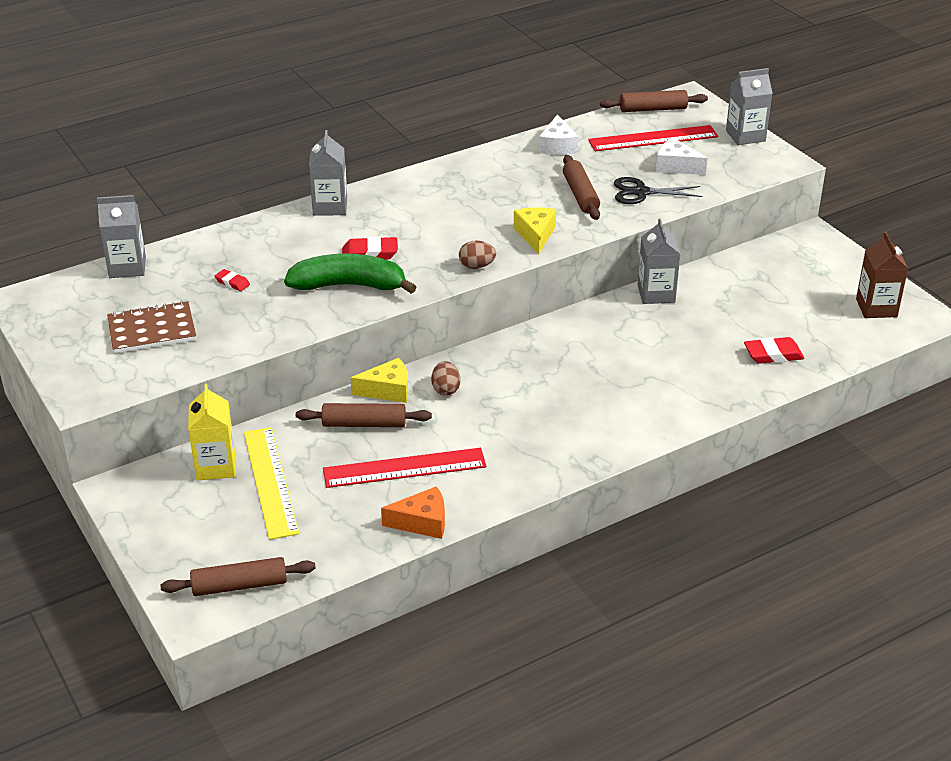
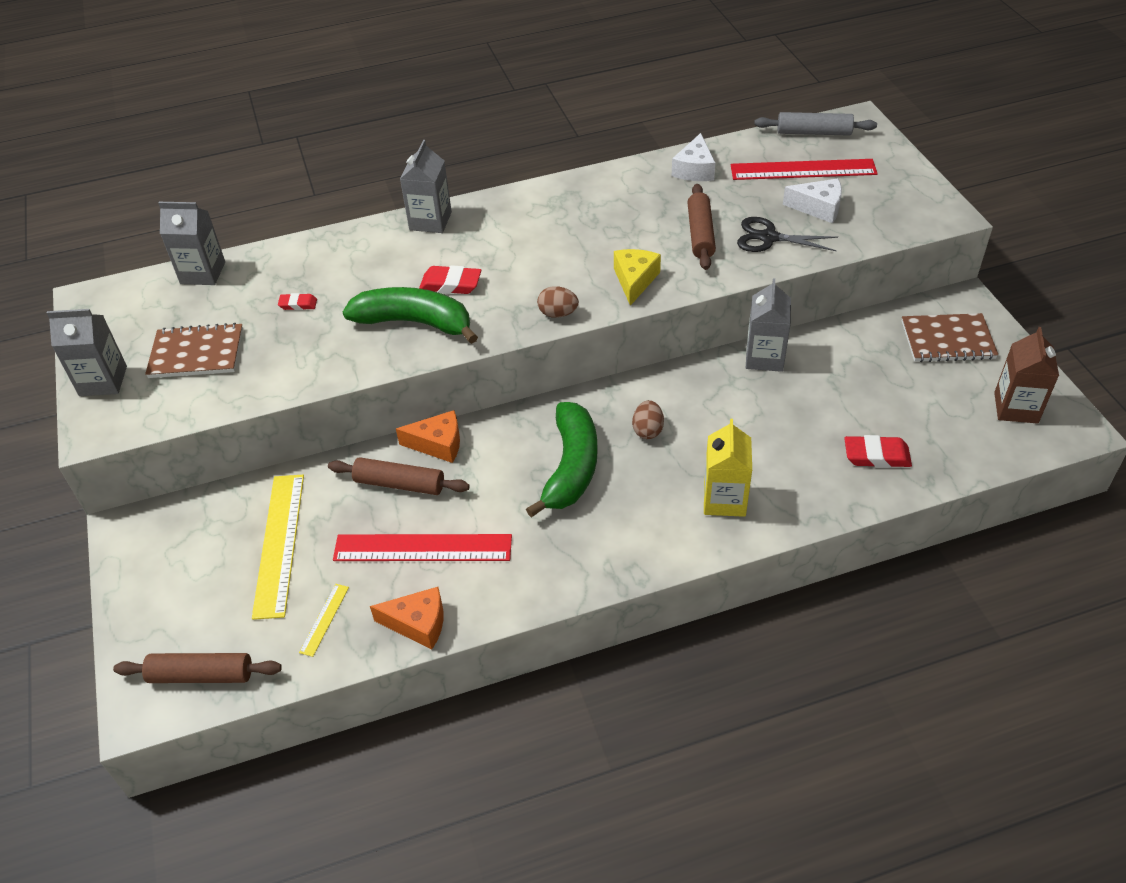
camera: 15 degrees right, 10 degrees up
yellow carton [188,384,235,481] -> yellow carton moved to [704,419,752,517]
red eraser [215,269,250,291] -> red eraser turned 45 degrees counterclockwise [278,293,317,310]
yellow cheese [351,358,408,403] -> orange cheese [396,410,460,463]
brown egg [431,361,461,395] -> brown egg moved to [632,400,664,439]
brown rolling pin [600,90,708,112] -> grey rolling pin [754,112,877,136]
white cheese [656,138,708,175] -> white cheese turned 150 degrees clockwise [783,178,842,223]
grey carton [726,68,773,145] -> grey carton moved to [47,309,127,396]
none -> yellow ruler [299,584,349,657]
none -> green banana [526,402,597,518]
none -> brown notebook [902,313,998,362]

